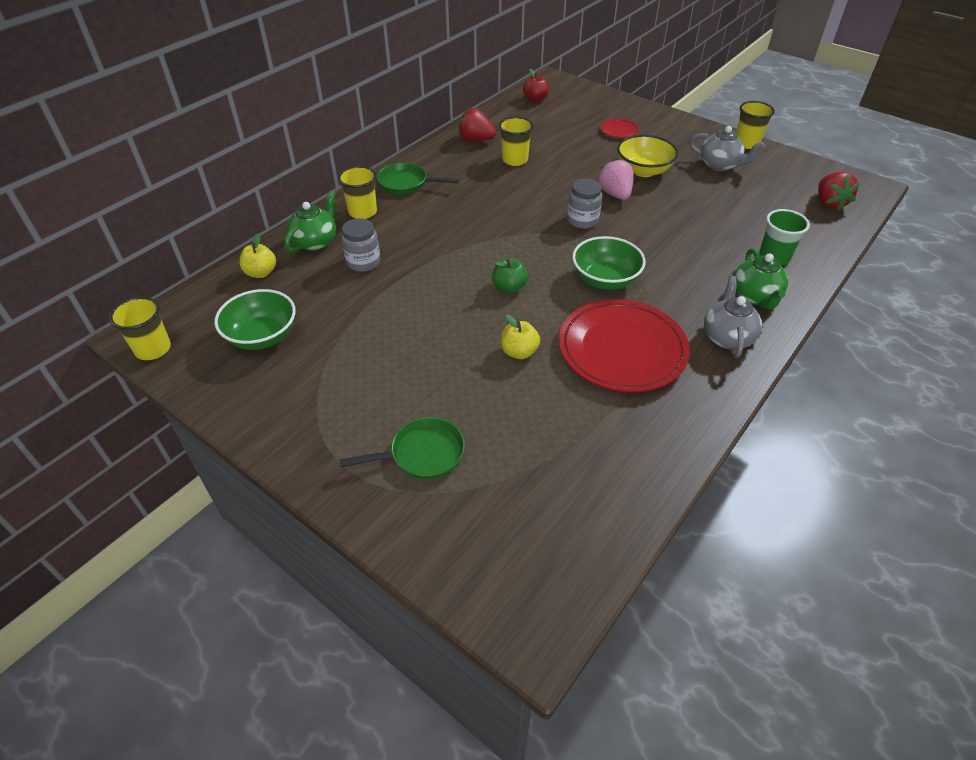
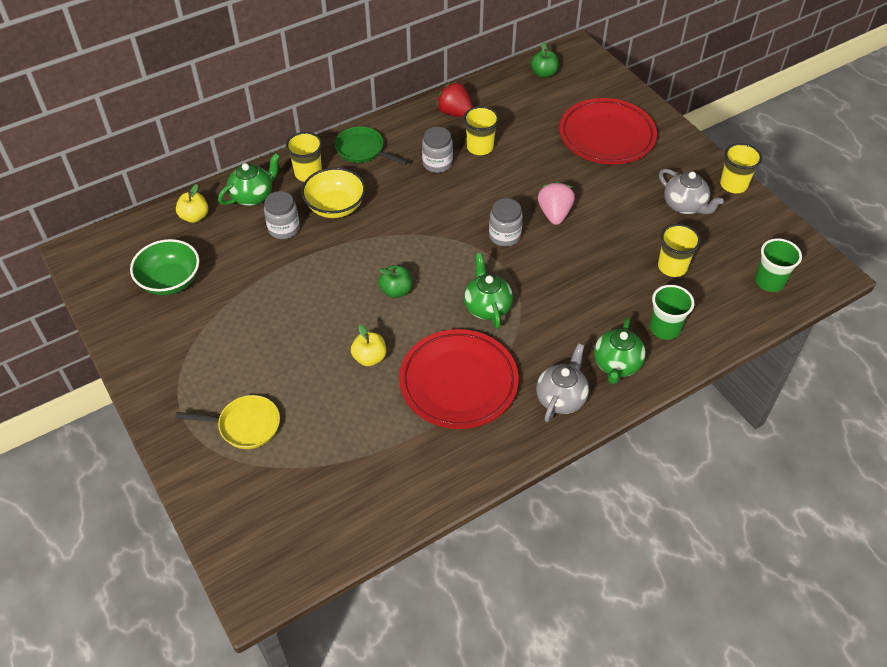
camera: 20 degrees right, 5 degrees up
yellow cup [109,297,171,360] -> yellow cup moved to [658,224,701,277]
green pan [340,417,465,479] -> yellow pan [175,395,280,449]
red apple [523,69,549,102] -> green apple [531,42,559,78]
green bowl [572,236,646,290] -> green teapot [464,253,513,329]
red plate [600,119,639,138] -> red plate [559,98,657,164], size x2.32
yellow bowl [617,135,678,177] -> yellow bowl moved to [301,167,366,218]
red strawberry [818,172,860,210] -> green cup [755,238,802,292]
none -> grey jar [422,127,453,173]

